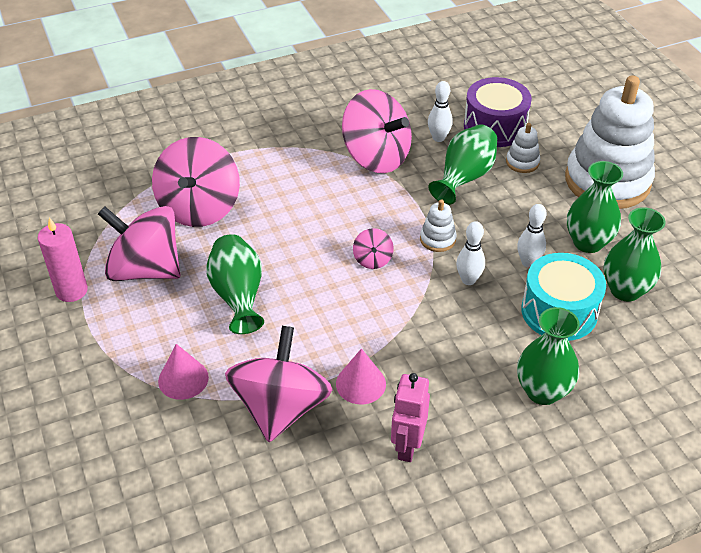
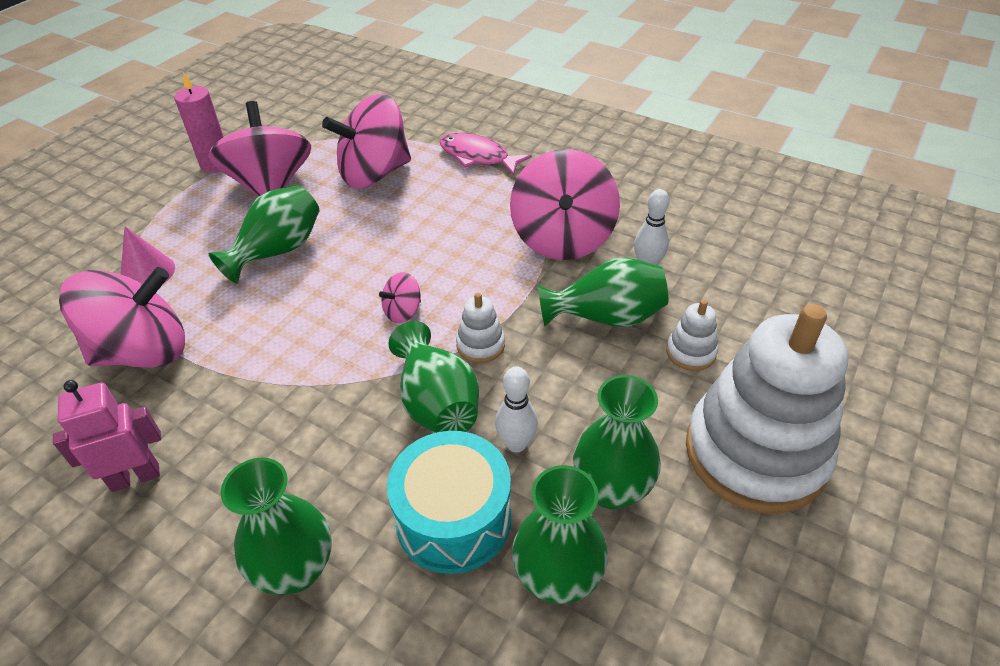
camera: 55 degrees right, 0 degrees up
pink cone [336,348,386,404] -> none
white bowling pin [456,221,485,285] -> green vase [389,321,479,433]
purple drum [464,77,532,147] -> none
none -> pink fish [440,133,532,176]

